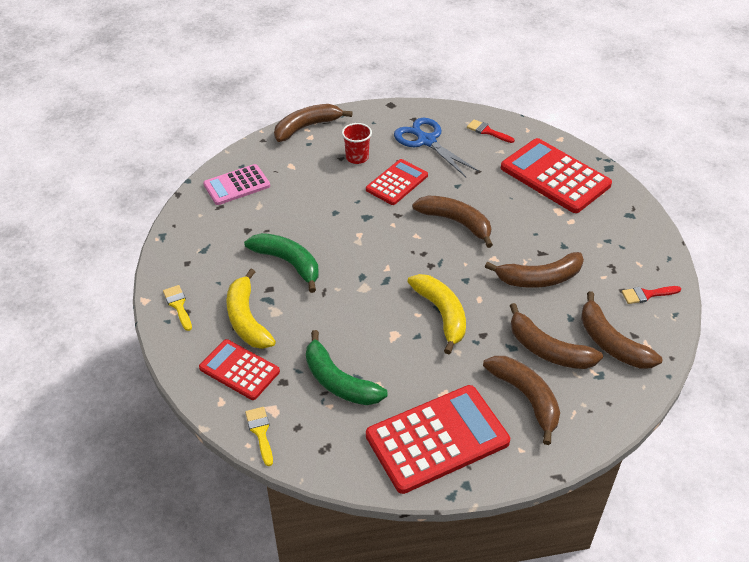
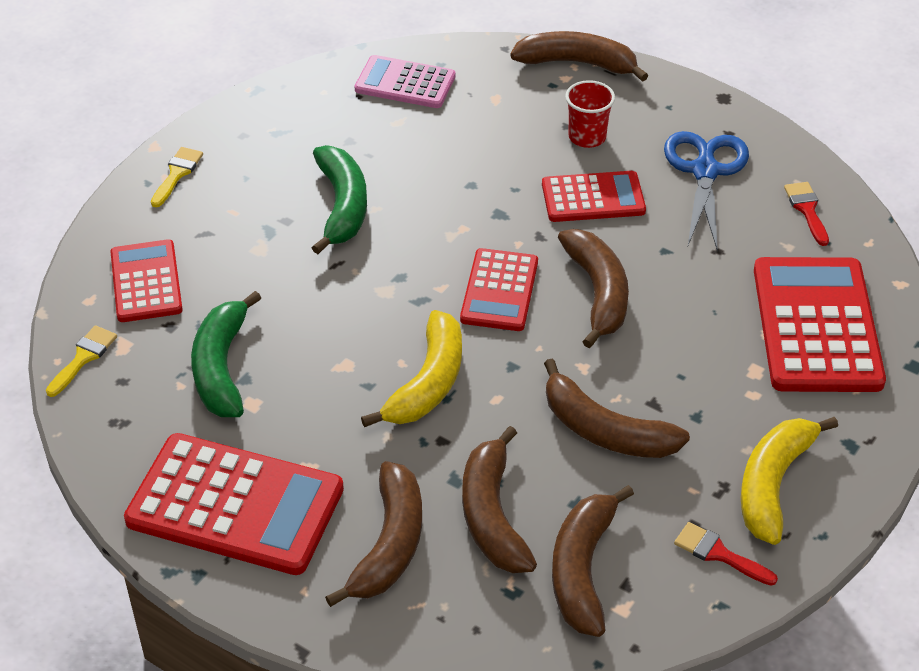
camera: 45 degrees right, 0 degrees up
yellow banana [226,269,276,349] -> yellow banana moved to [741,417,838,545]
none -> red calculator [460,248,538,331]

